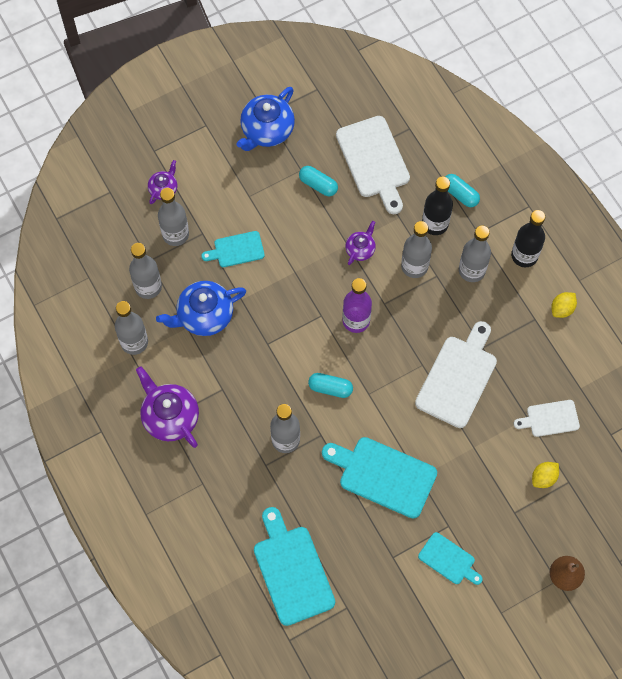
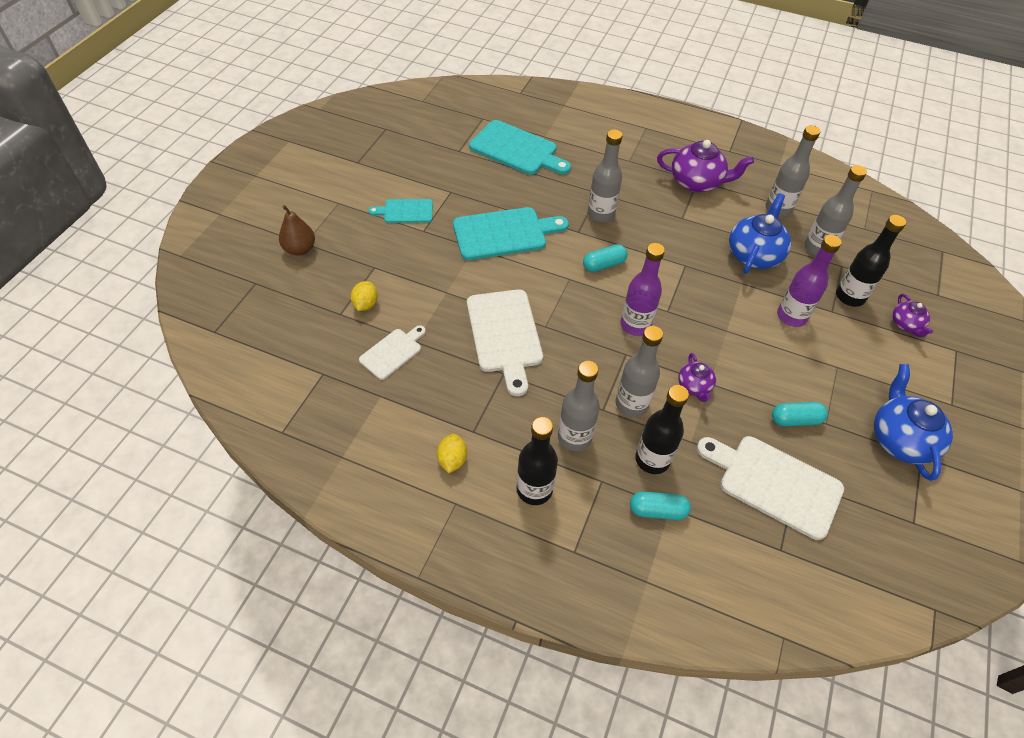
camera: 140 degrees right, 15 degrees down
grey bottle [158,188,189,246] -> black bottle [836,215,906,307]
turquoise cutting board [201,231,265,267] -> purple bottle [777,235,842,327]

